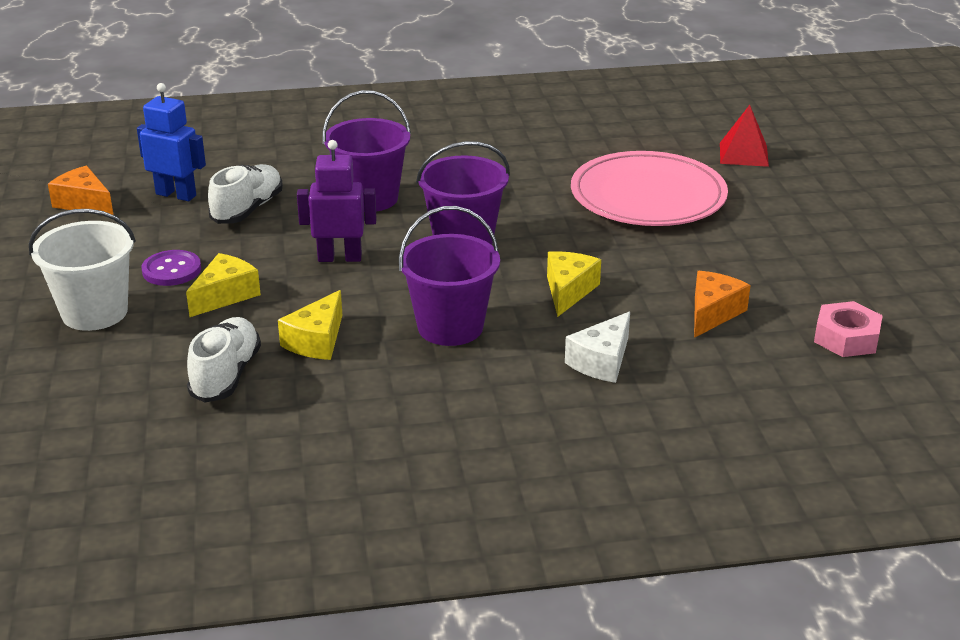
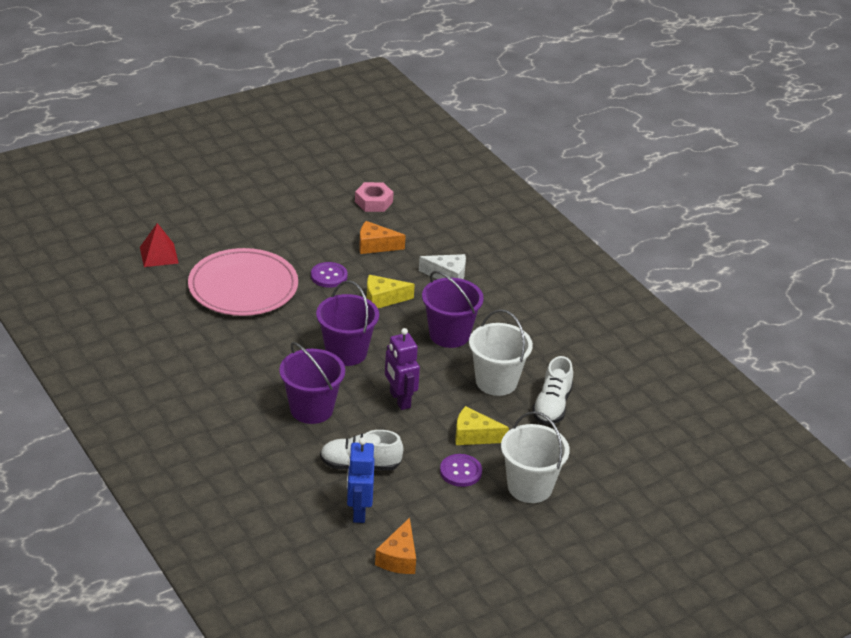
camera: 115 degrees left, 5 degrees up
white shoe [187,317,261,402] -> white shoe turned 60 degrees counterclockwise [532,356,573,425]
yellow cheese [278,290,343,360] -> white bucket [469,309,533,396]
none -> purple button [311,262,348,288]

